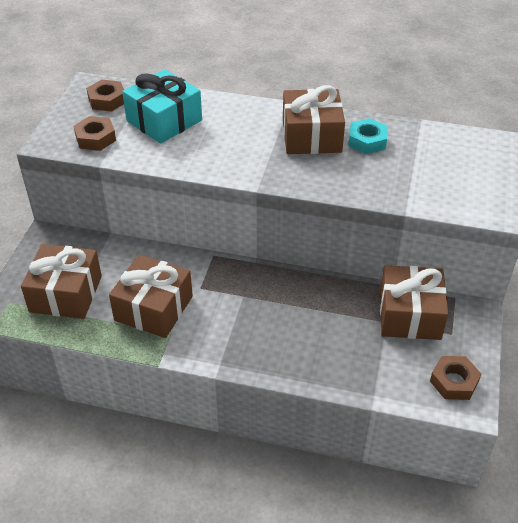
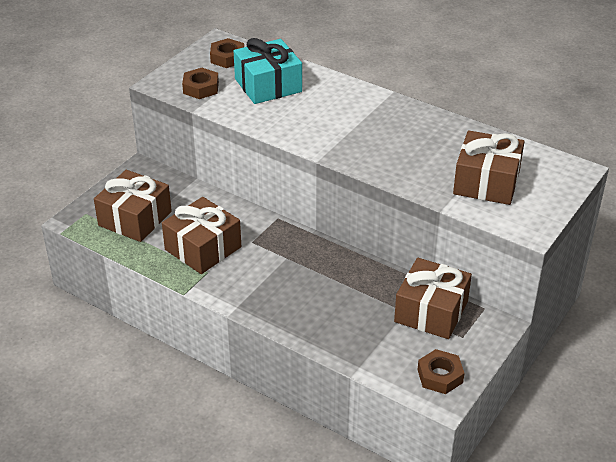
camera: 20 degrees right, 5 degrees down
brown gift [283,85,345,154] -> brown gift moved to [453,130,525,205]
turquoise nut [348,118,388,154] -> none

